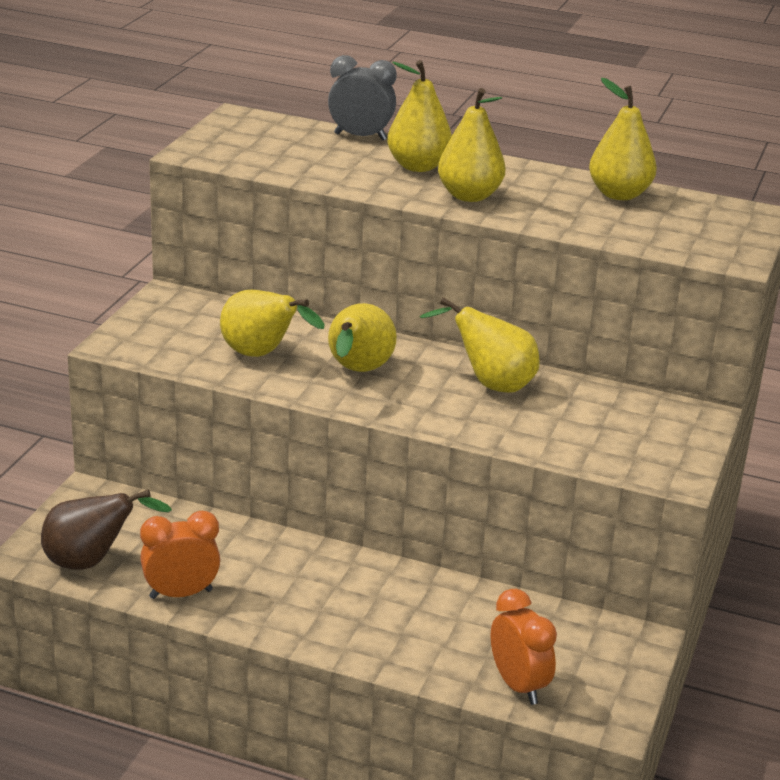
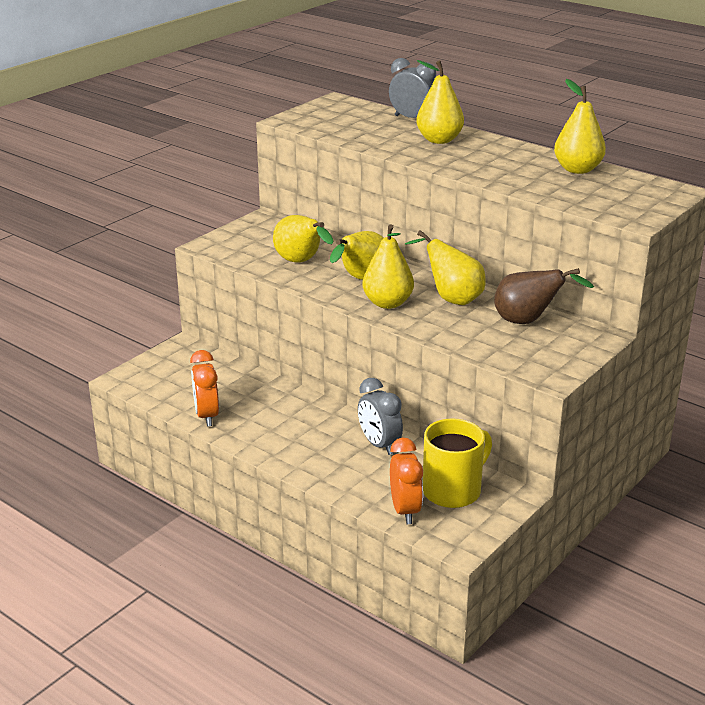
camera: 20 degrees right, 0 degrees up
brown pear [41,489,172,570] -> brown pear moved to [494,268,594,324]
orange clock [140,511,220,599] -> orange clock turned 105 degrees counterclockwise [190,350,219,427]
yellow pear [438,88,505,202] -> yellow pear moved to [362,224,414,309]
none -> grey clock [358,378,403,455]
none -> yellow mug [423,418,492,508]

